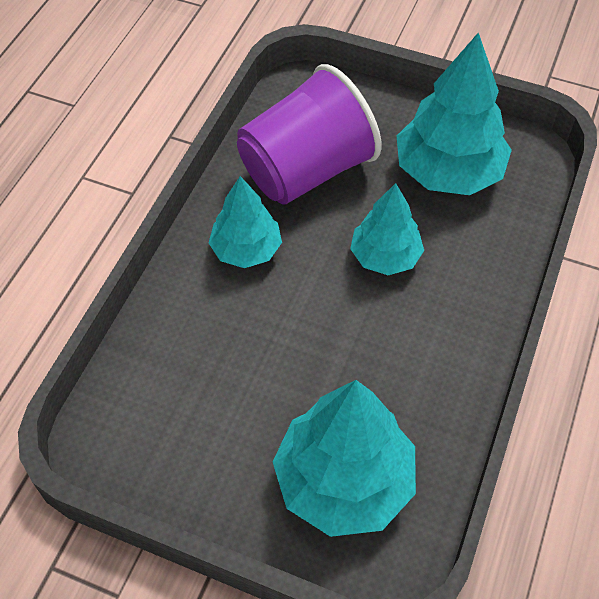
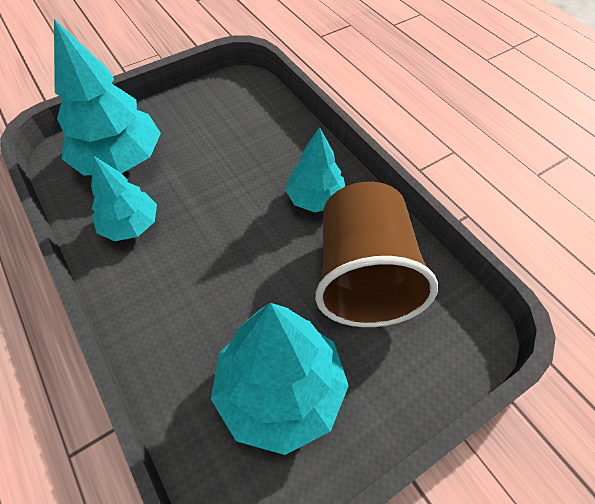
camera: 125 degrees right, 0 degrees up
purple cup [237,64,382,205] -> brown cup [315,182,438,327]
turquoise tree [350,183,424,275] -> turquoise tree moved to [91,156,157,241]

